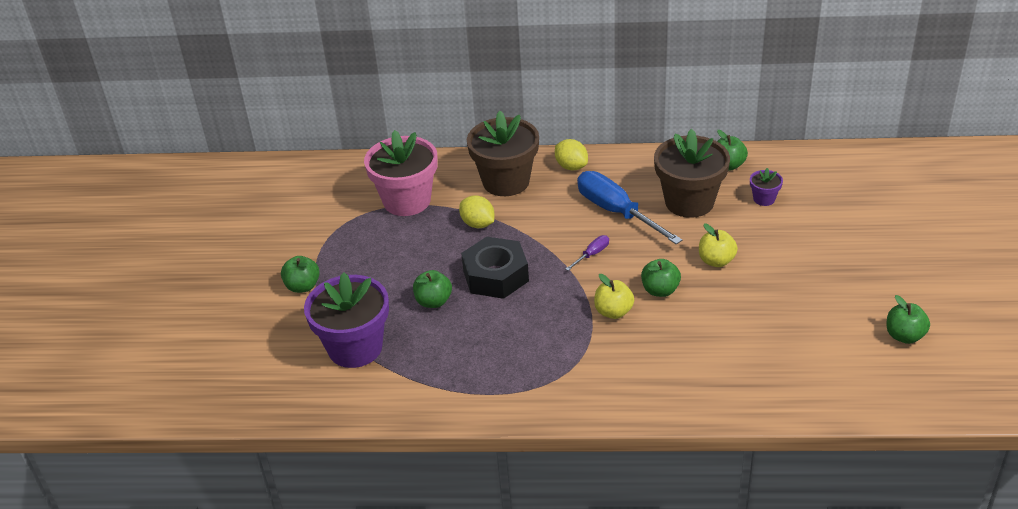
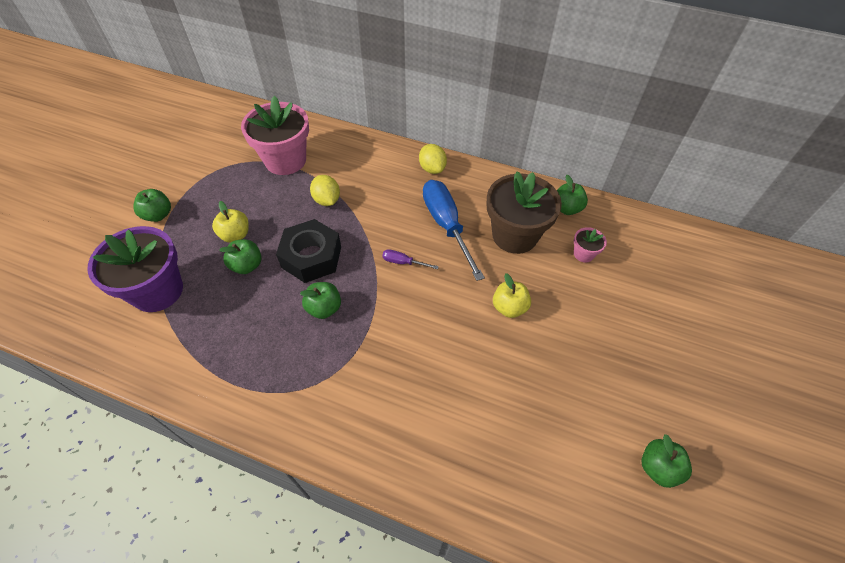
camera: 15 degrees right, 15 degrees up
brown flower pot [467,111,539,196] -> none
purple screwdriver [566,235,609,271] -> purple screwdriver turned 135 degrees counterclockwise [382,249,439,269]
yellow apple [594,274,634,319] -> yellow apple moved to [212,201,249,243]
green apple [641,259,681,297] -> green apple moved to [300,282,341,319]
purple flower pot [750,168,783,206] -> pink flower pot [574,227,607,263]

